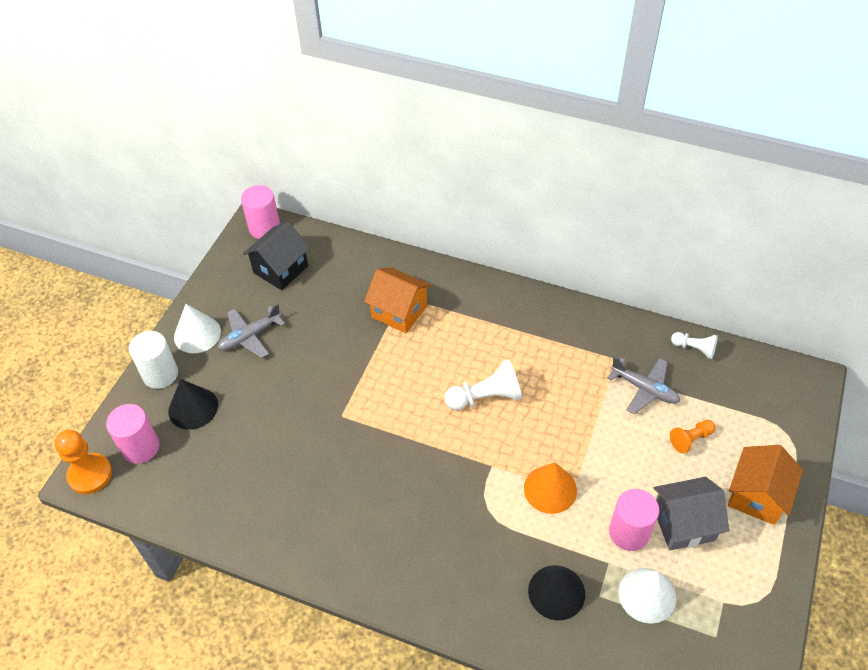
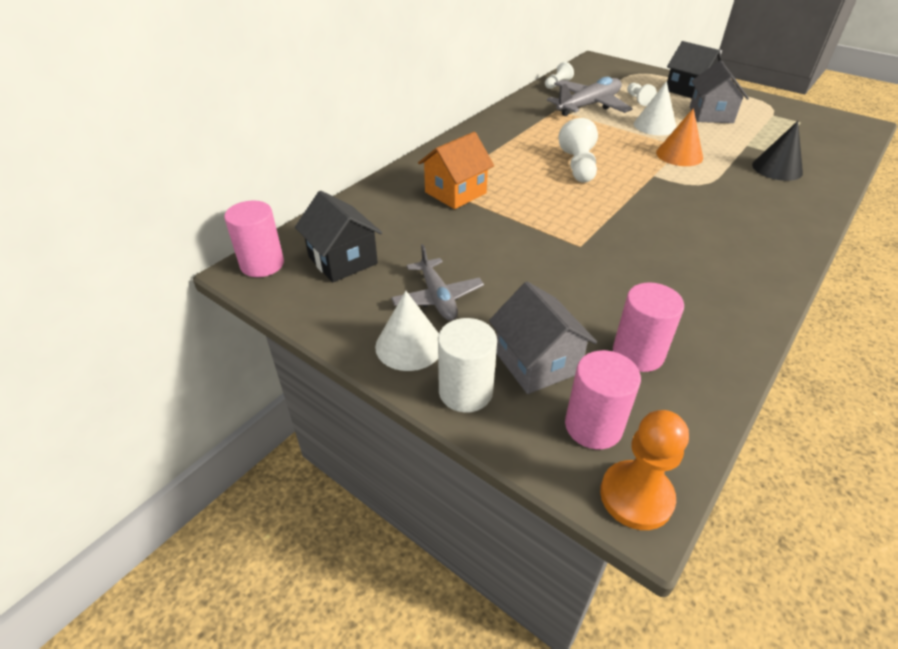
camera: 75 degrees left, 10 degrees down
black cone [168,379,218,430] -> grey house [489,282,597,394]
grey plane [607,357,680,414] -> grey plane [547,77,633,116], size x1.54
pink cylinder [609,489,659,551] -> pink cylinder moved to [613,282,684,372]
white cone [618,568,676,624] -> white cone moved to [634,81,676,136]
orange pawn [670,420,716,454] -> white pawn [627,83,657,106]
orange house [728,445,803,525] -> black house [667,41,722,98]

